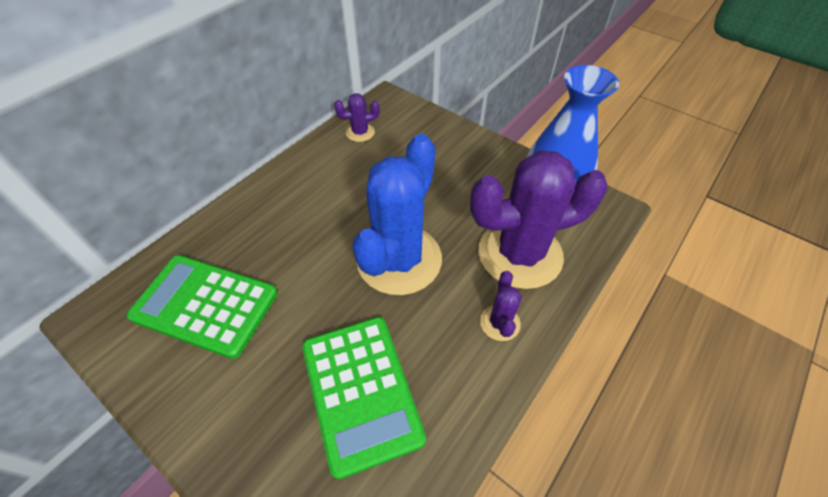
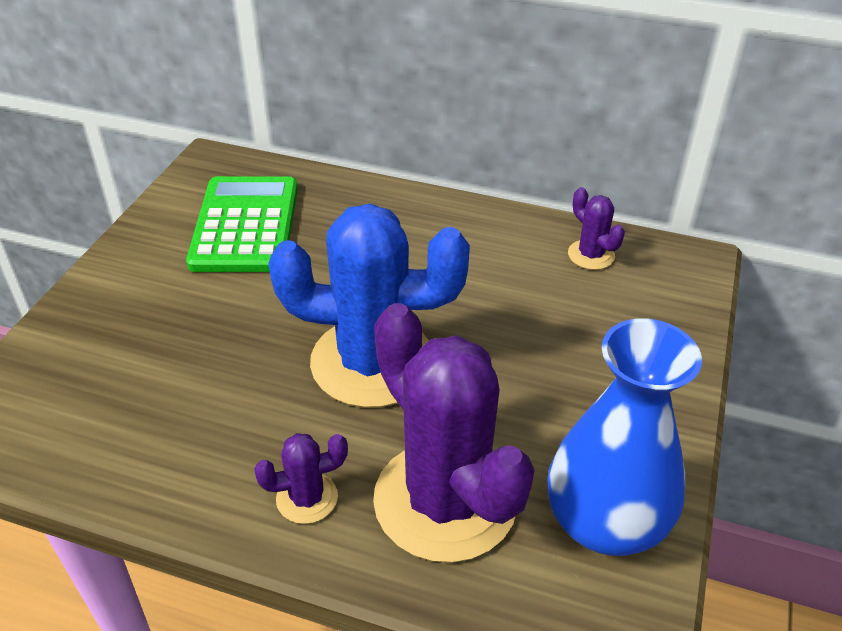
camera: 70 degrees right, 10 degrees down
green calculator [302,317,426,480] -> none

